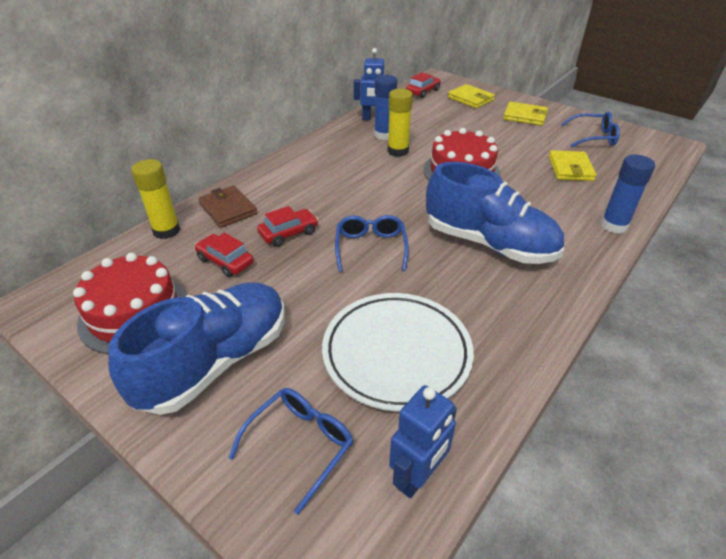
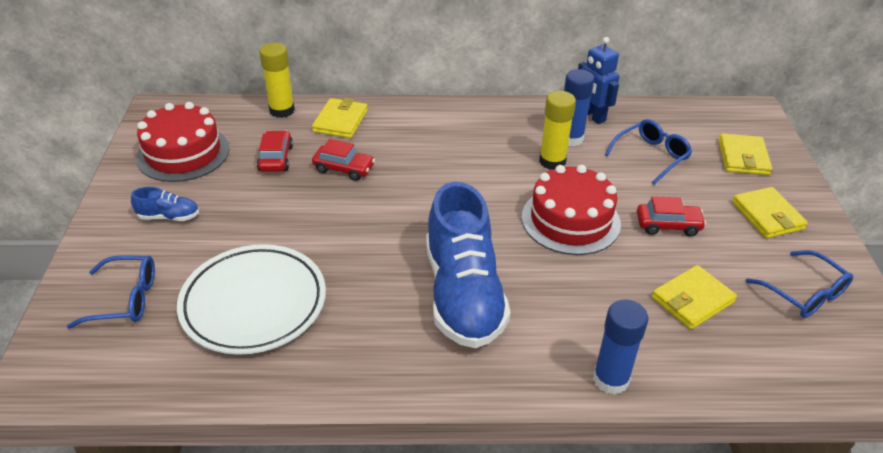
camera: 50 degrees right, 0 degrees up
blue shoe [108,282,285,415] -> blue shoe [131,187,199,221], size x0.42
brown wallet [198,186,257,228] -> yellow wallet [312,98,368,138]
blue glasses [335,215,409,272] -> blue glasses moved to [605,119,692,185]
blue robot [389,385,457,498] -> none
red car [406,72,441,98] -> red car moved to [637,196,706,236]

